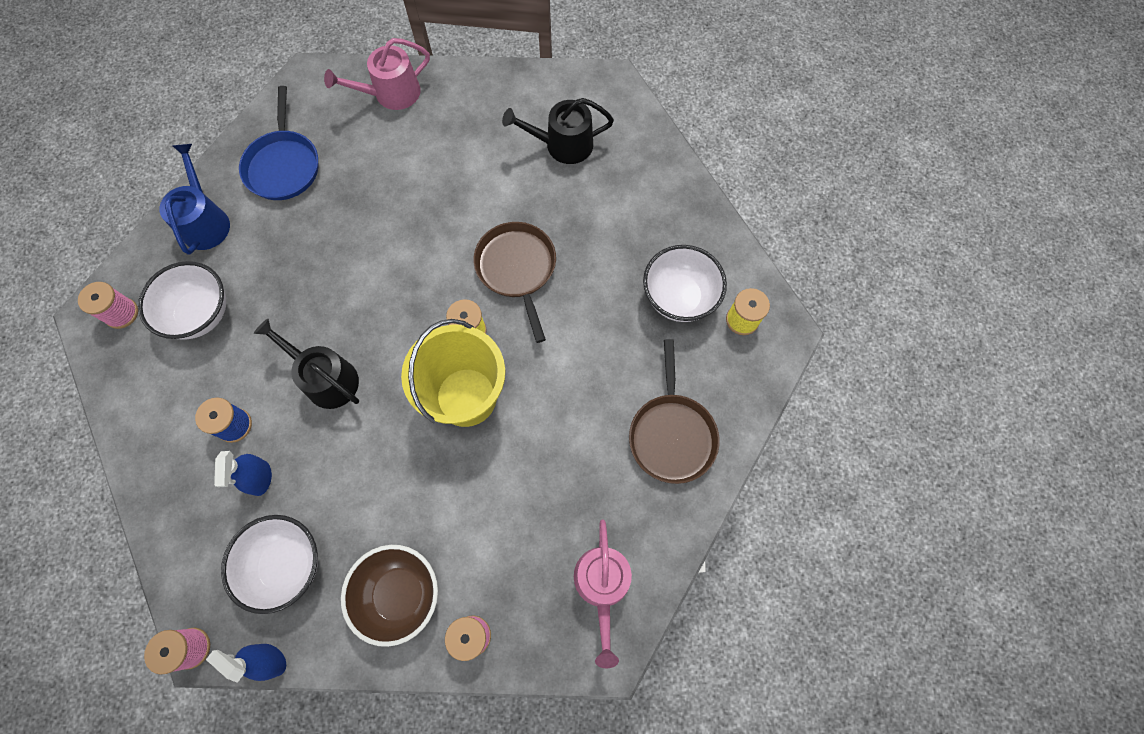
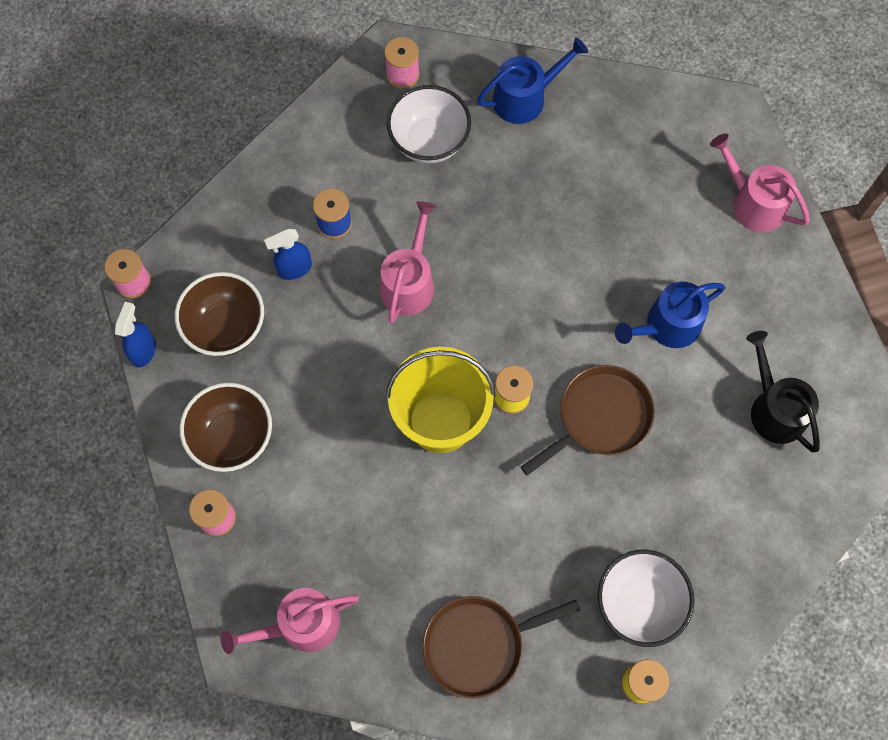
camera: 70 degrees right, 0 degrees up
white bowl [221,515,318,614] -> brown bowl [175,272,264,356]
blue pan [239,86,318,200] -> none
black watering can [254,319,359,409] -> pink watering can [380,201,436,323]
none -> blue watering can [615,281,725,348]

